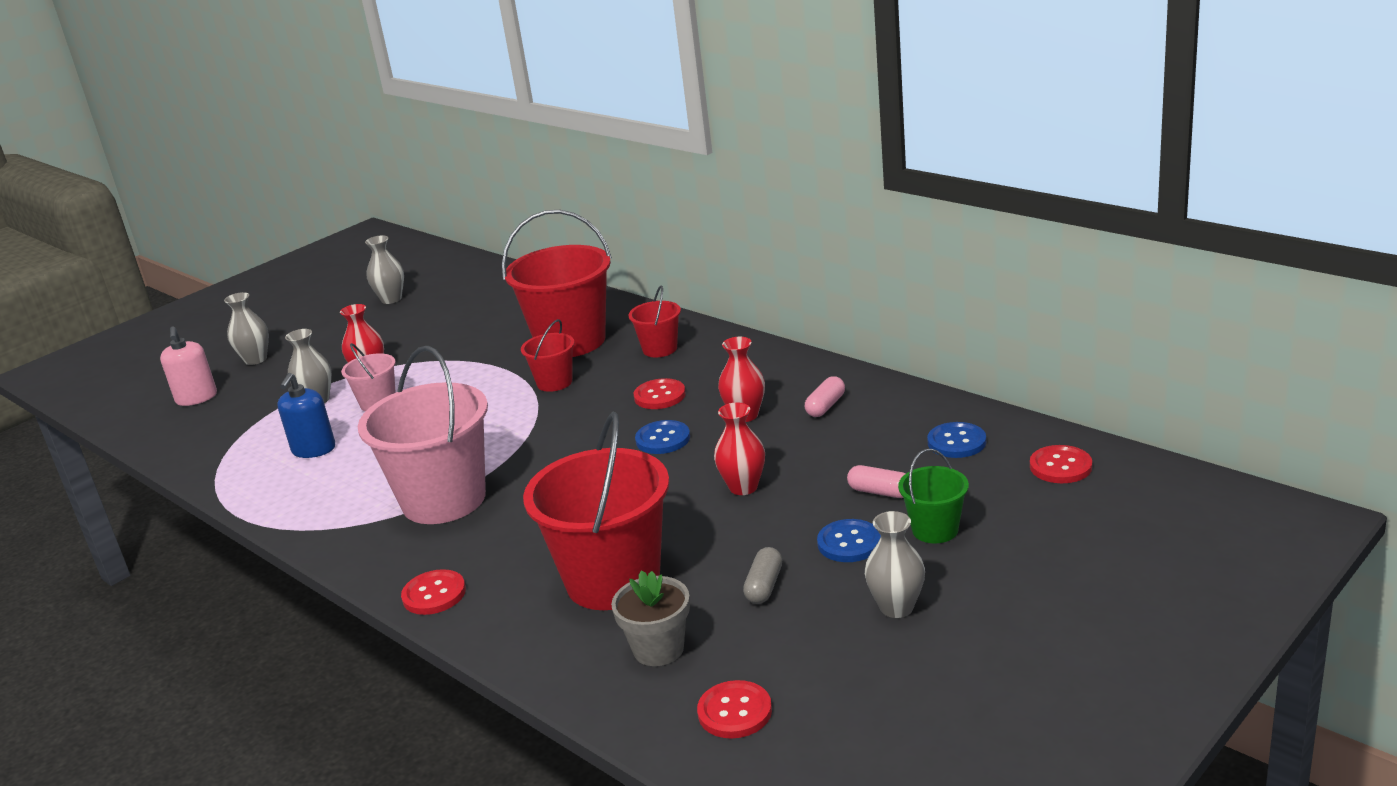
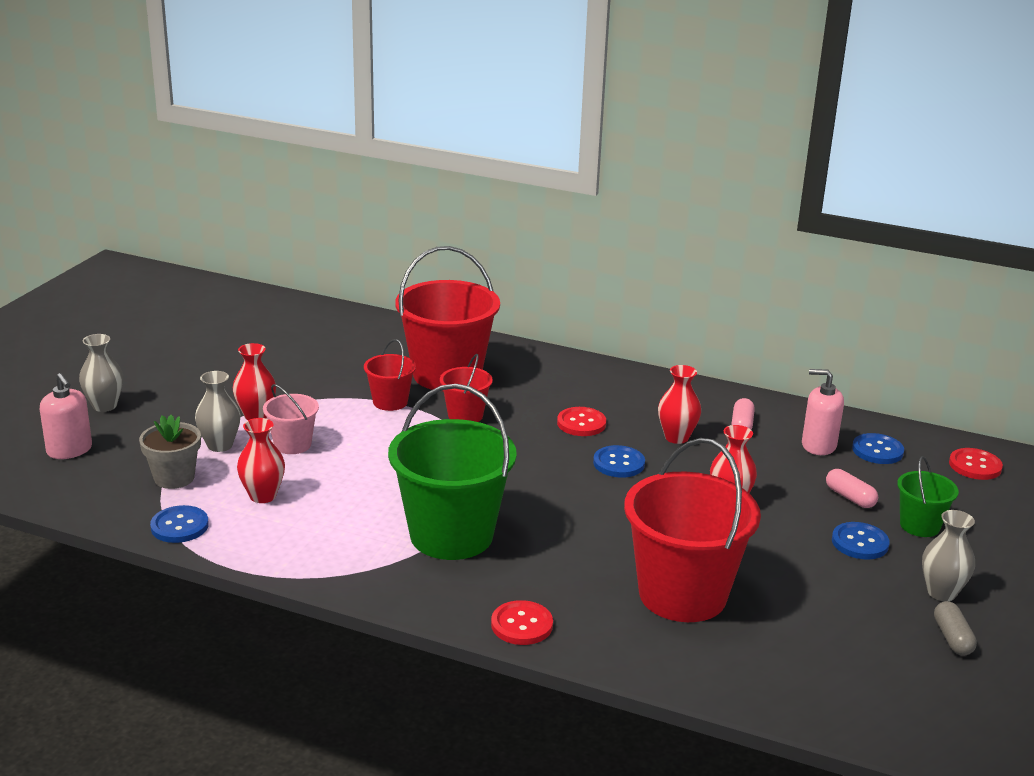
camera: 25 degrees left, 0 degrees up
blue soap dispenser [277,373,335,458] -> red vase [237,418,285,503]
pink bucket [358,346,488,524] -> green bucket [388,384,517,560]
grey vase [365,235,404,304] -> none
grey flower pot [611,570,690,666] -> grey flower pot moved to [139,415,201,489]
red bucket [628,285,681,357] -> red bucket moved to [364,339,416,411]
red button [697,680,772,738] -> none
grey capsule [743,547,782,604] -> grey capsule moved to [934,601,977,656]
pink capsule [847,465,906,498] -> pink capsule turned 45 degrees clockwise [826,469,878,508]
none -> blue button [150,505,209,543]
none -> pink soap dispenser [802,369,844,455]

